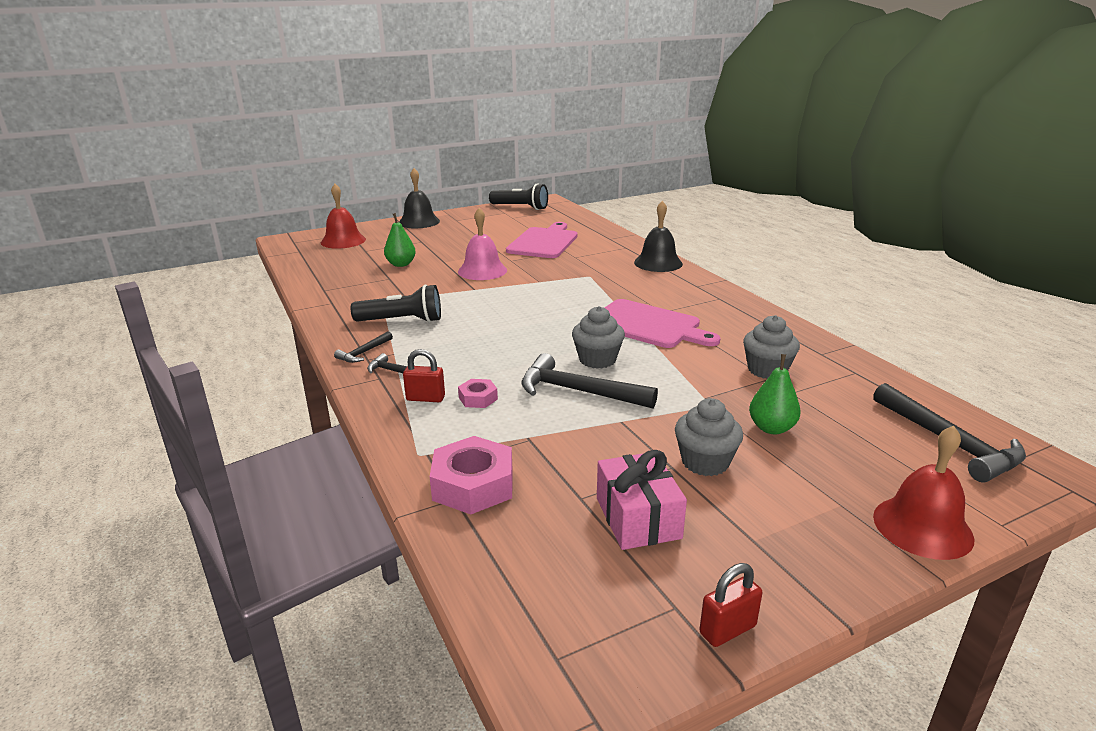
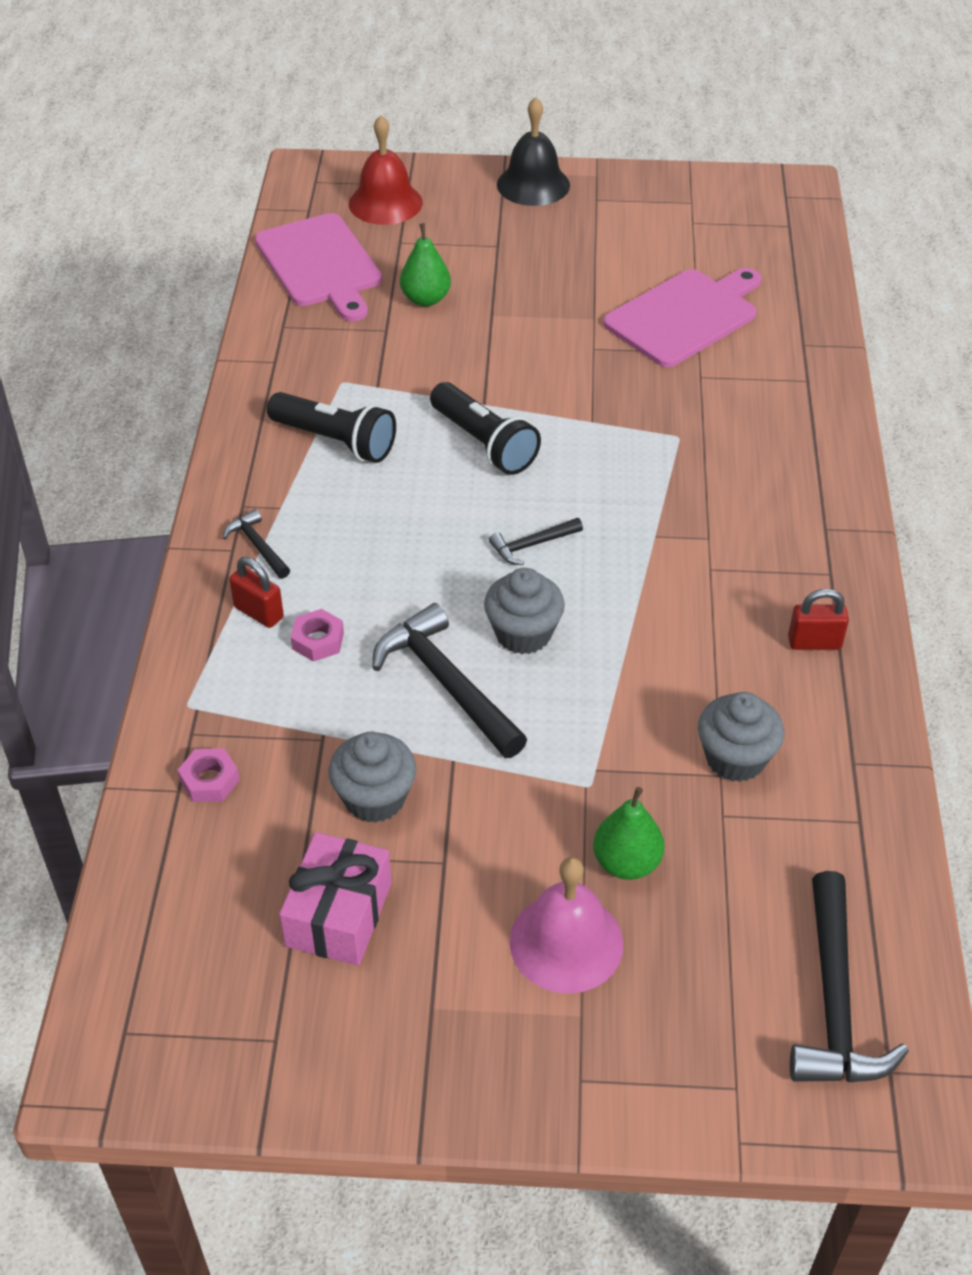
camera: 30 degrees right, 20 degrees up
black hammer [334,331,393,363] -> black hammer moved to [489,518,583,565]
pink nut [430,436,513,514] -> pink nut [178,748,240,802], size x0.53
pink bell [458,208,507,280] -> pink bell moved to [509,857,623,994]
black flashlight [489,183,548,210] -> black flashlight moved to [430,382,541,475]
pink cutting board [604,299,720,348] -> pink cutting board moved to [255,213,382,321]
black bell [634,201,683,272] -> none
grey cupcake [675,398,743,476] -> grey cupcake moved to [329,732,416,823]
red padlock [699,563,762,647] -> red padlock moved to [788,589,849,650]
red bell [873,426,974,560] -> none

